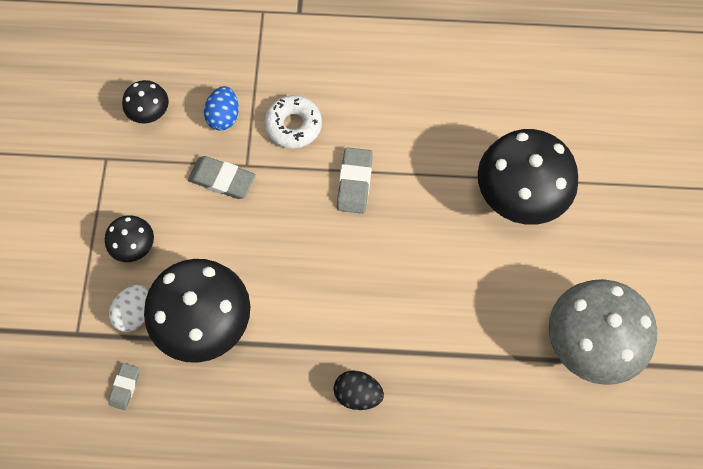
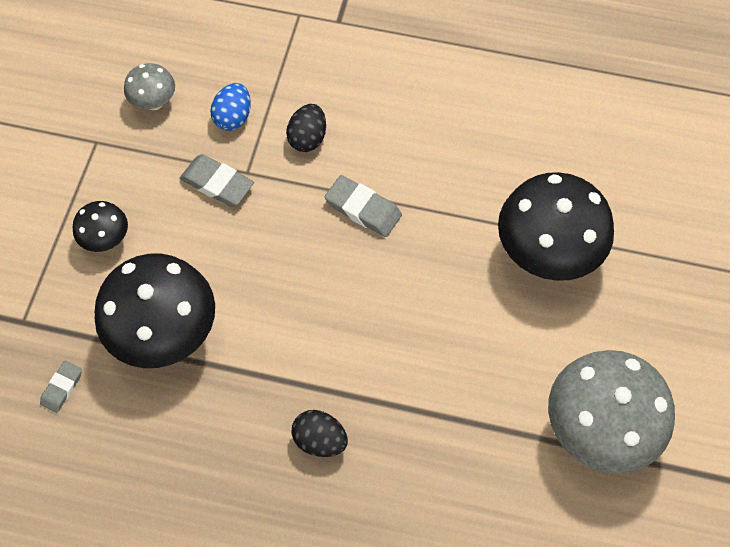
camera: 10 degrees right, 5 degrees down
white egg [109,285,148,332] -> none
black mushroom [122,80,169,123] -> grey mushroom [124,63,175,110]
white donut [264,95,322,149] -> black egg [286,104,326,152]
grey eraser [337,147,373,214] -> grey eraser turned 75 degrees counterclockwise [325,175,402,237]

